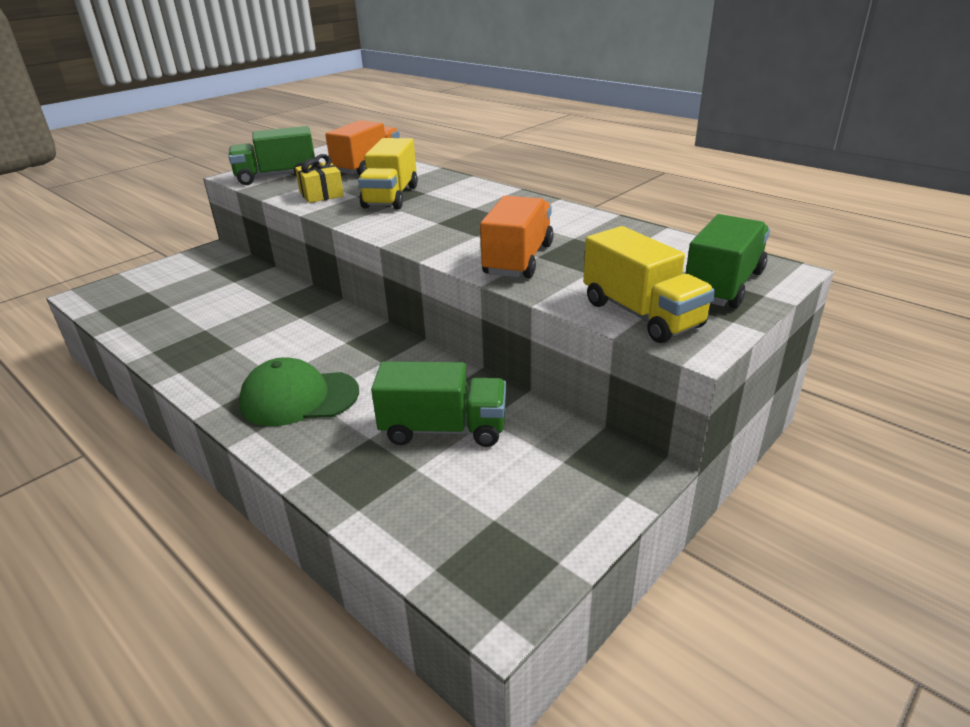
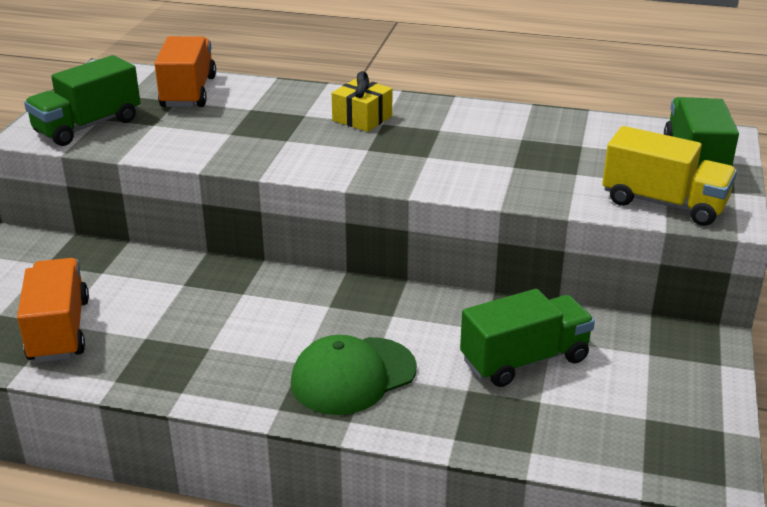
camera: 30 degrees left, 0 degrees up
yellow gift [295,154,344,203] -> yellow gift moved to [332,71,392,132]
yellow truck [358,138,418,209] -> none
orange truck [480,196,554,278] -> orange truck moved to [17,258,89,363]

